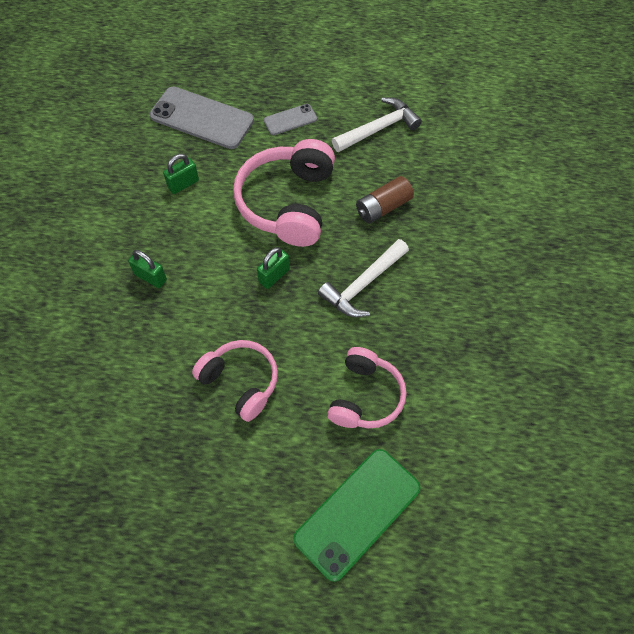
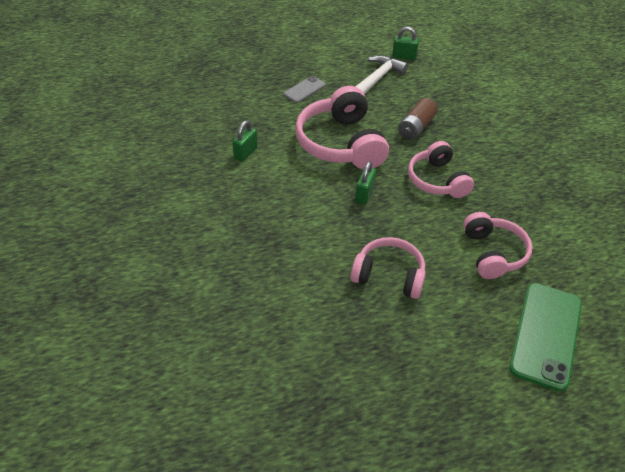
camera: 25 degrees left, 15 degrees down
green padlock [128,250,167,288] -> green padlock moved to [392,27,419,60]
grey phone [150,87,254,149] -> none
white hammer [318,239,409,318] -> pink headphones [408,141,474,198]

